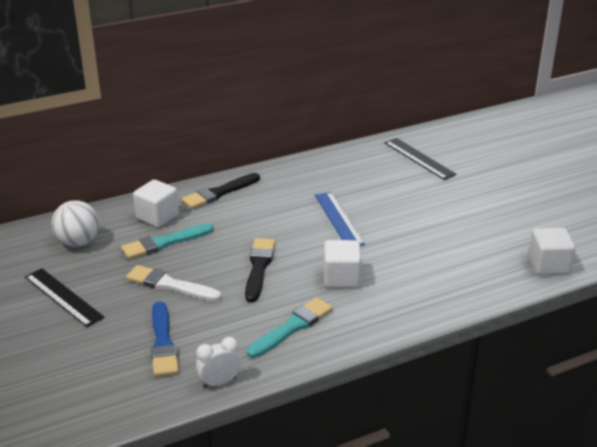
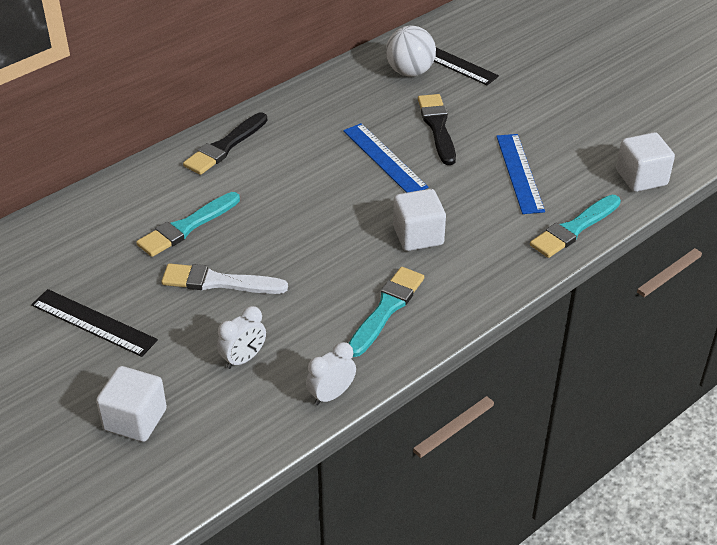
camera: 15 degrees left, 10 degrees up
white ball [51,200,99,247] -> white ball moved to [386,25,436,77]
white cube [133,179,179,227] -> white cube moved to [96,366,167,442]
blue brush [151,301,179,377] -> white clock [217,306,266,369]
black brush [245,238,275,302] -> black brush moved to [418,94,456,165]
none -> blue ruler [496,134,545,214]
none -> turquoise brush [530,195,621,258]

